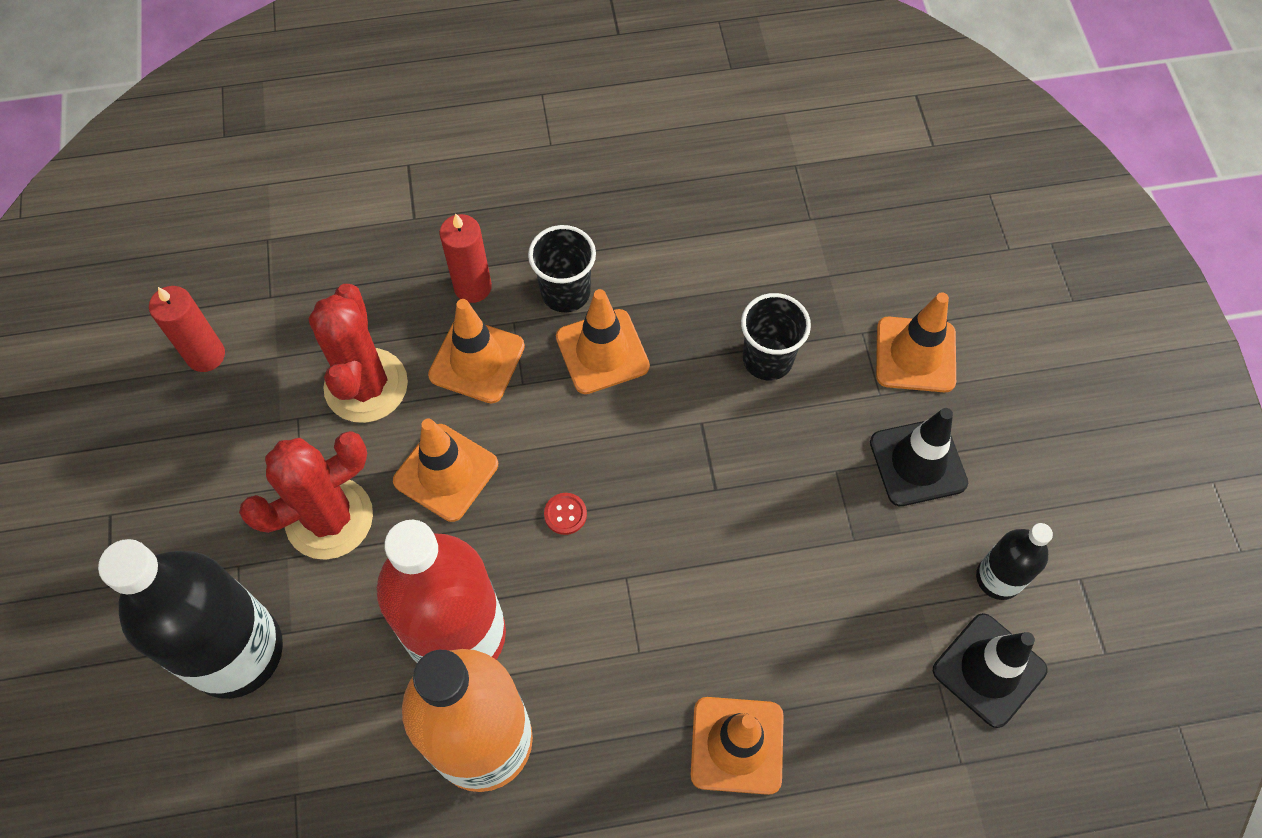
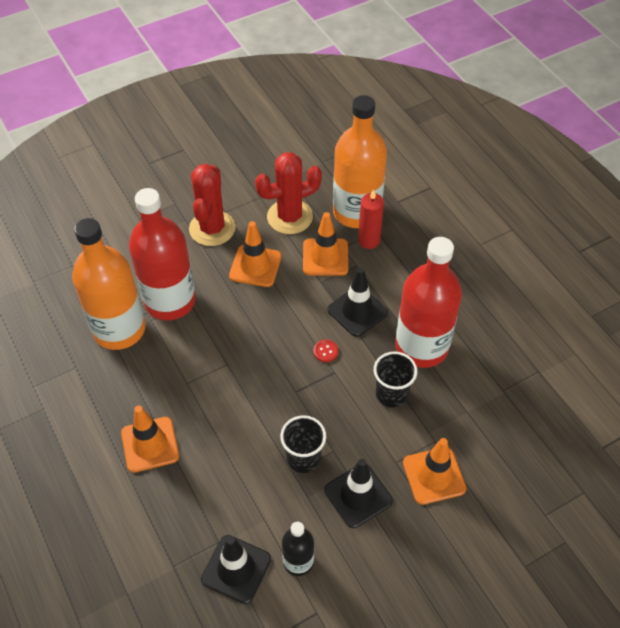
camera: 70 degrees right, 10 degrees down
black bottle [98,539,283,699] -> none
red candle [149,286,225,372] -> none
red cactus [239,431,373,560] -> red cactus turned 60 degrees clockwise [189,164,235,246]
black cup [528,225,596,312] -> black cup moved to [280,415,326,473]
red button [544,493,587,535] -> red button moved to [313,340,338,362]
orange traffic cone [556,289,650,394] -> black traffic cone [327,268,388,337]
none -> orange bottle [333,95,387,228]
none -> red bottle [395,237,462,368]

